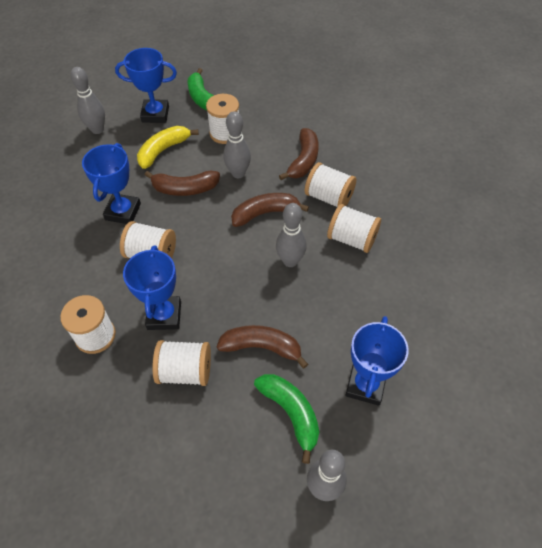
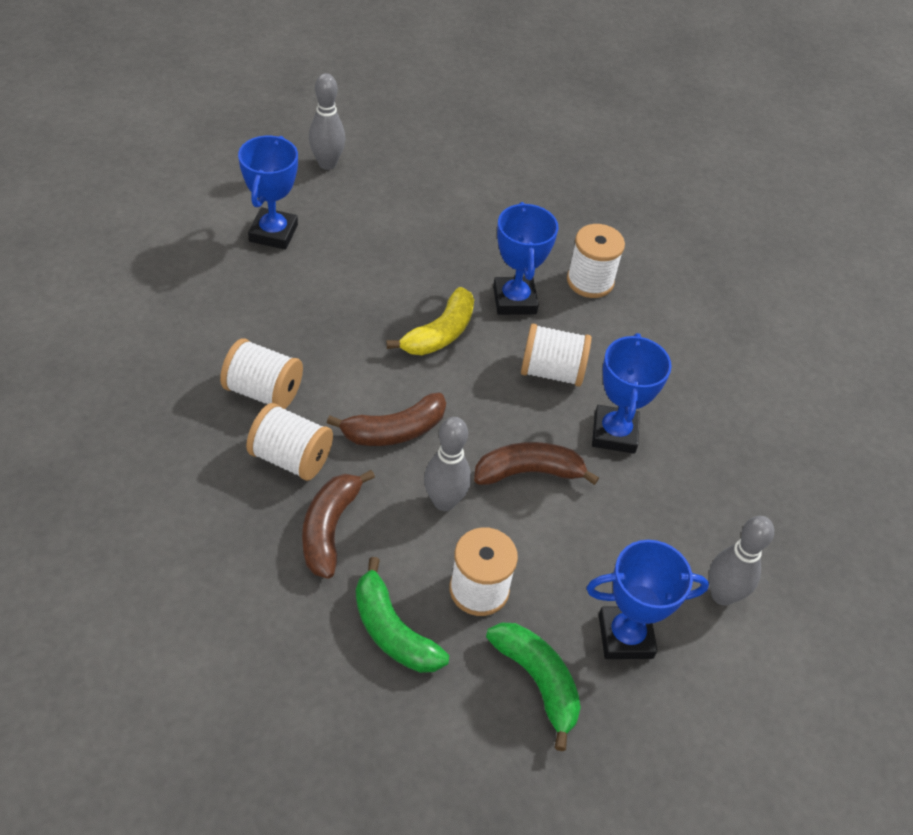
camera: 170 degrees right, 5 degrees down
yellow banana [137,126,199,169] -> yellow banana moved to [386,287,474,355]
white spool [152,340,211,386] -> none
brown banana [217,325,308,369] -> none
green banana [254,374,319,464] -> green banana moved to [356,557,449,673]
grey bowling pin [276,203,307,267] -> none

